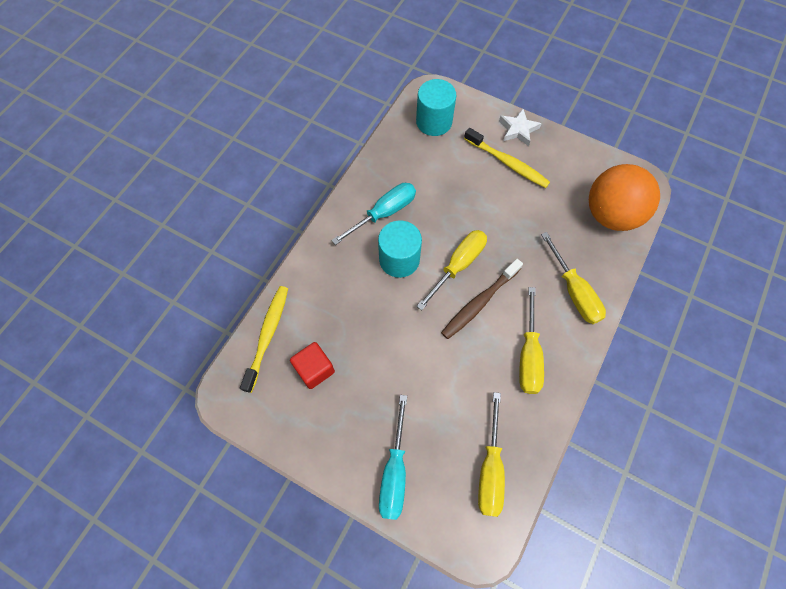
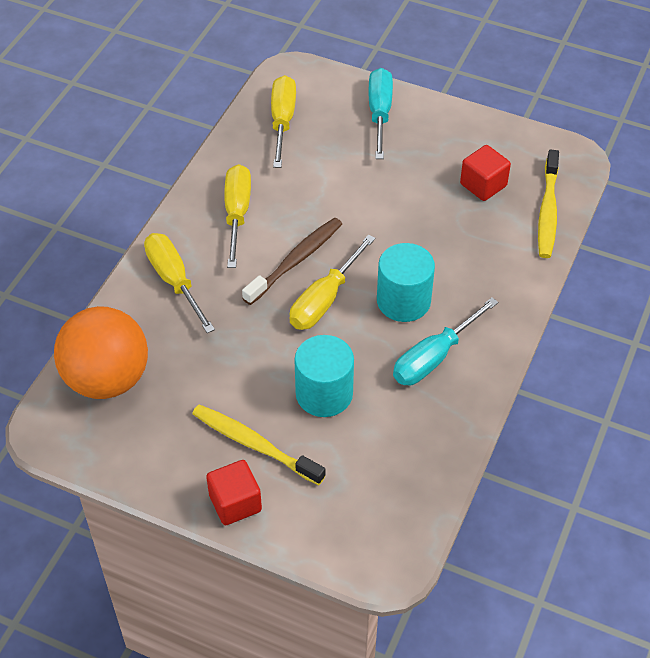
camera: 175 degrees right, 15 degrees down
turquoise cylinder [416,79,456,136] -> turquoise cylinder moved to [294,335,354,417]
white star [499,109,542,146] -> red cube [206,460,262,525]

